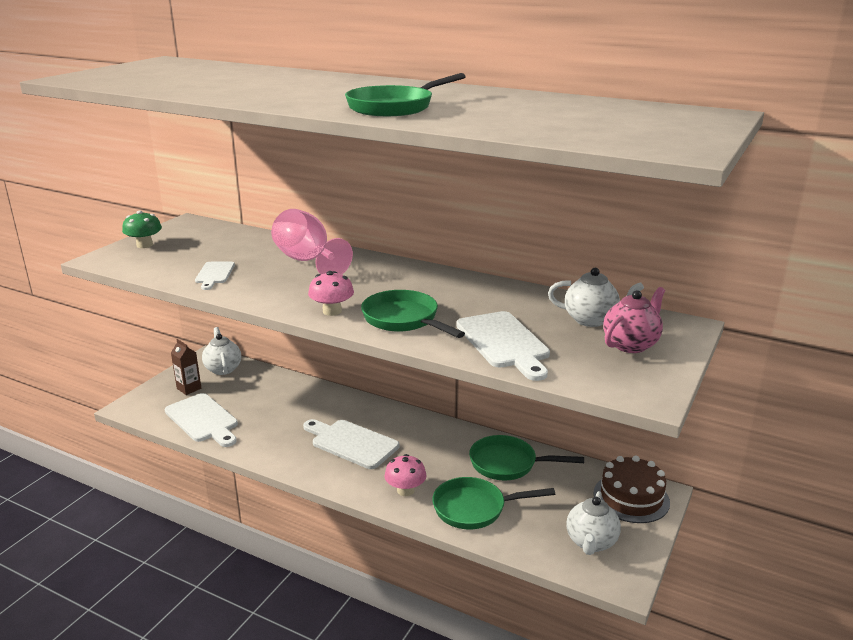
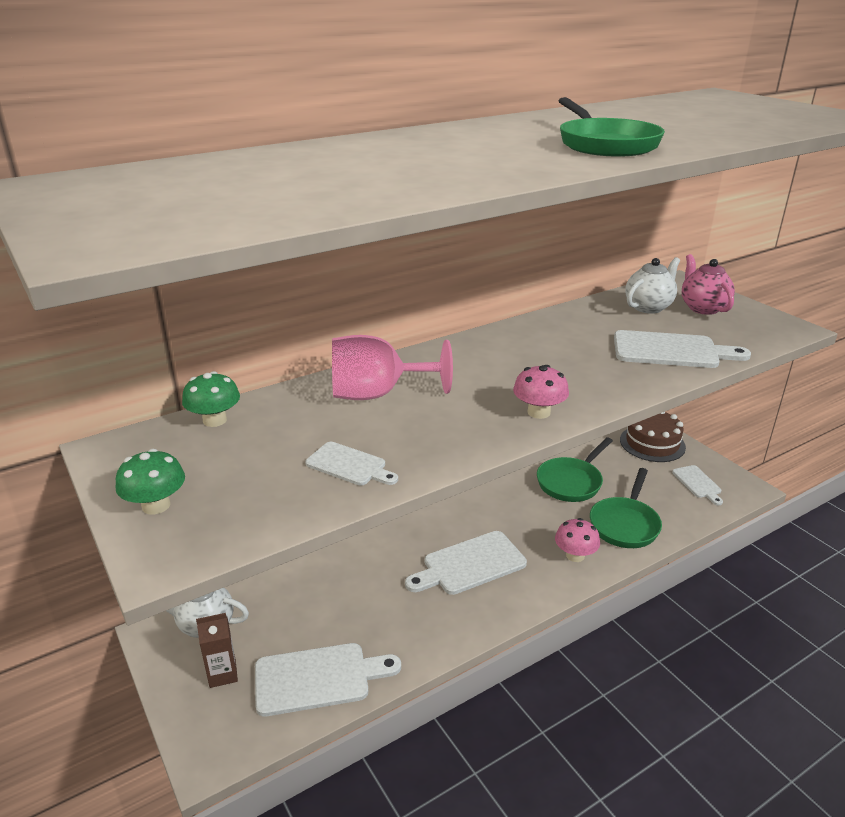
camera: 60 degrees left, 5 degrees up
green pan [361,290,465,338] -> none
white teapot [566,491,621,555] -> white cutting board [672,465,723,505]
none -> green mushroom [182,371,240,427]

